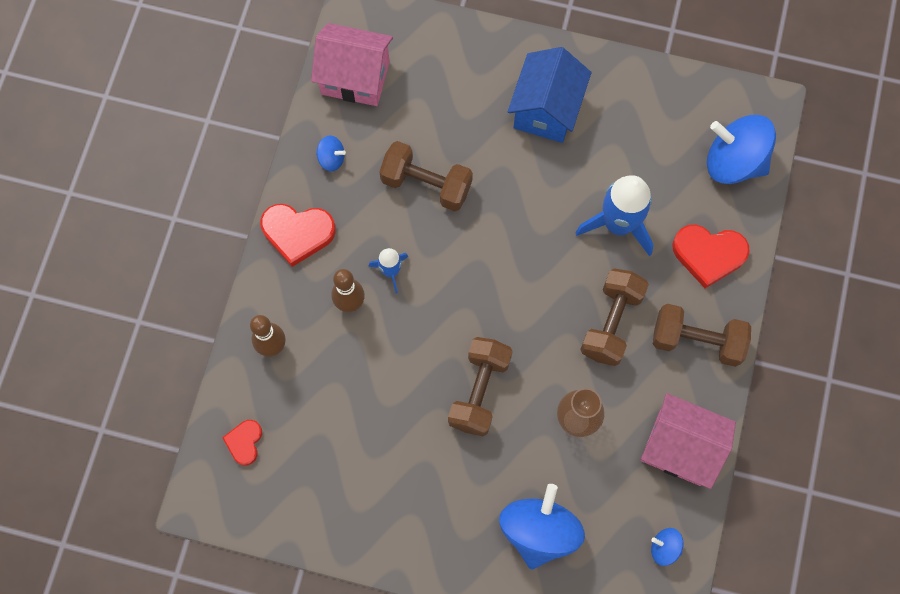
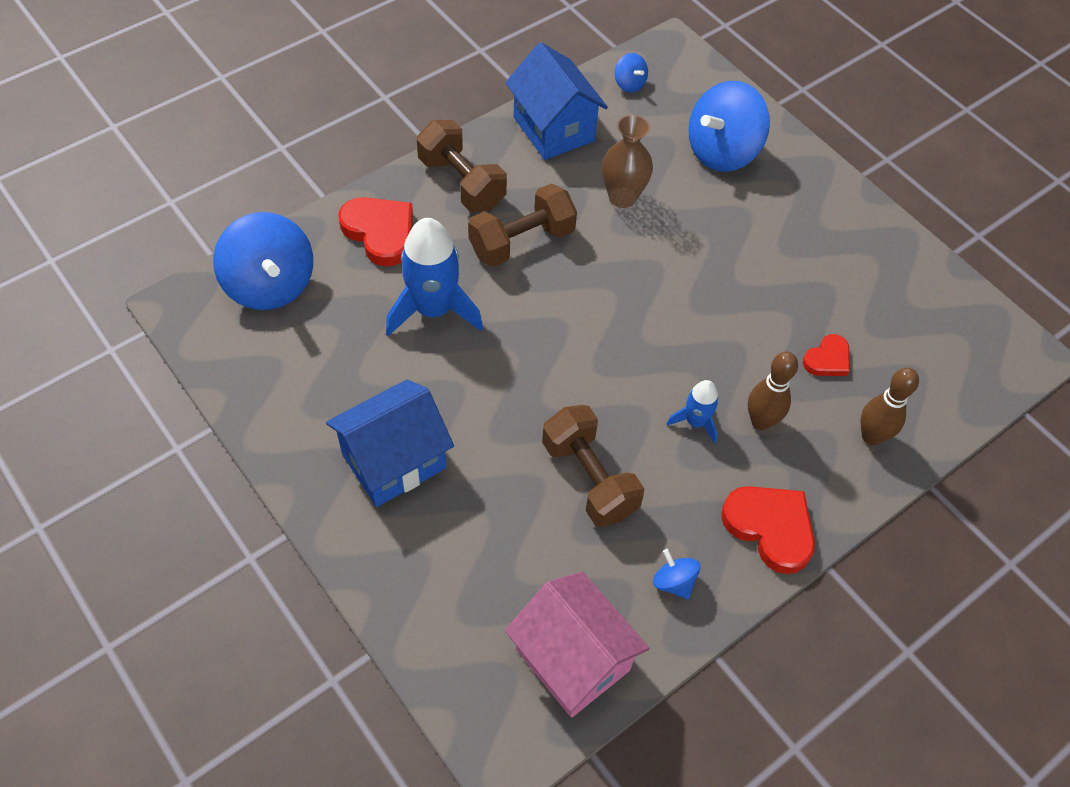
camera: 145 degrees left, 15 degrees down
red heart [222,420,262,466] -> red heart moved to [803,334,850,376]
brown dumbbell [448,337,513,437] -> none
pink house [641,393,736,489] -> blue house [505,42,608,160]

